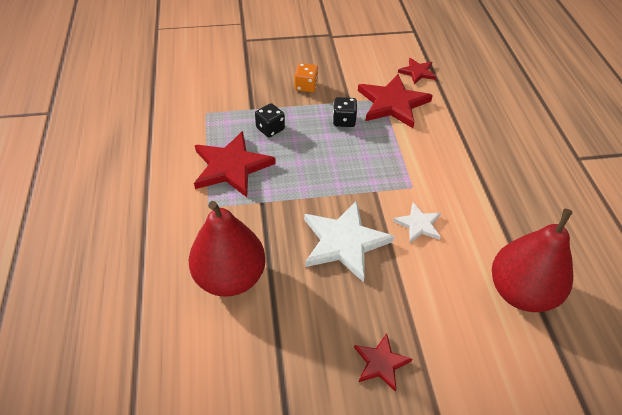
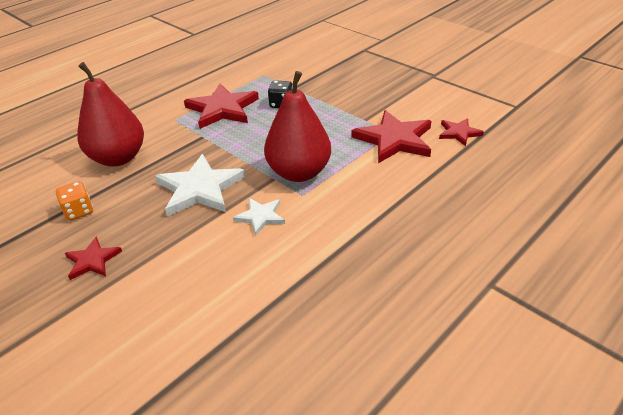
camera: 55 degrees right, 10 degrees down
orange dice [295,63,319,92] -> orange dice moved to [56,181,93,221]
black dice [333,97,357,127] -> none
red pear [492,209,573,312] -> red pear moved to [264,71,331,182]

